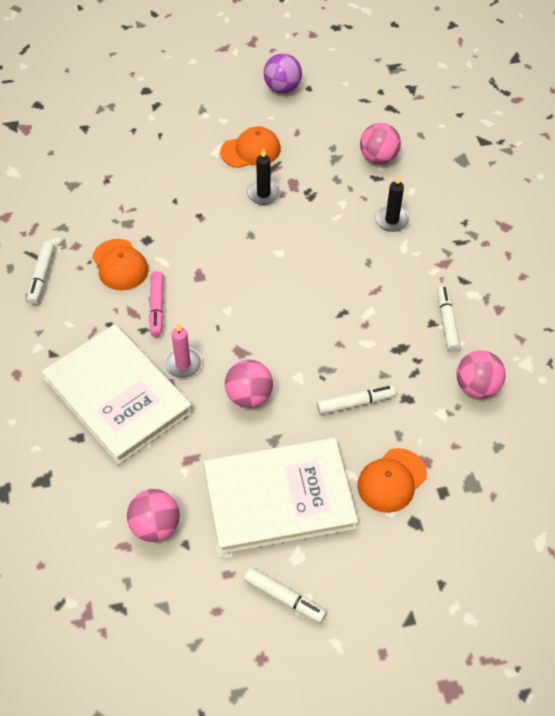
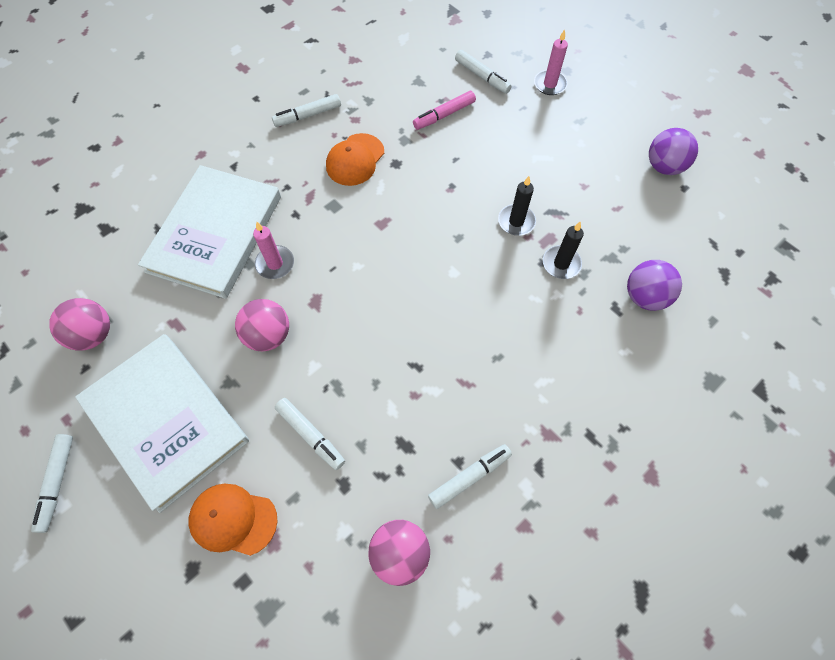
camera: 60 degrees right, 10 degrees up
pink marker [149,271,164,337] -> pink marker moved to [413,91,476,130]
orange cap [220,126,281,168] -> none
pink ball [360,123,401,164] -> purple ball [627,260,682,311]
black candle [375,175,410,232] -> black candle moved to [543,222,584,279]
none -> white marker [455,50,512,94]
none -> pink candle [534,29,568,95]

